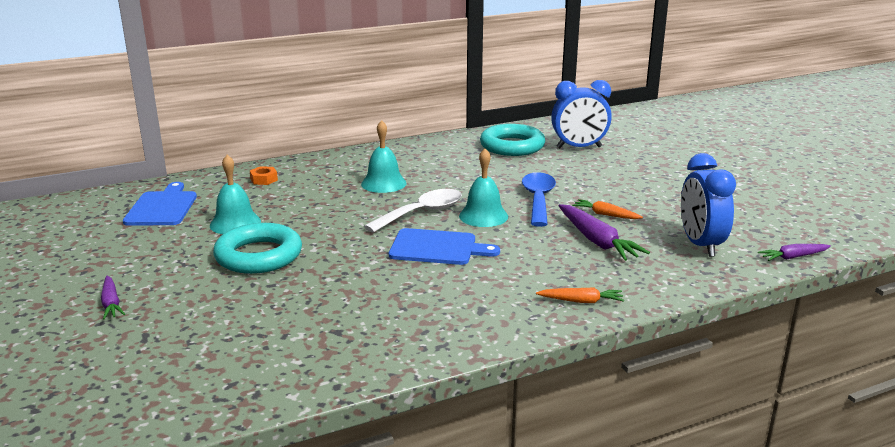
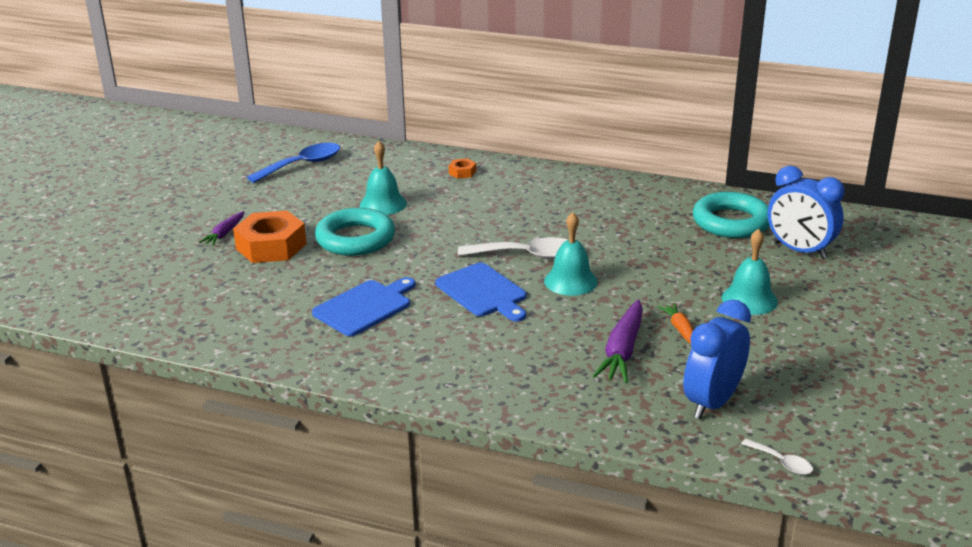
camera: 45 degrees right, 5 degrees up
blue cutting board [123,182,197,226] -> blue cutting board moved to [312,277,416,336]
turquoise bell [361,120,406,193] -> turquoise bell moved to [722,229,778,315]
blue spoon [522,172,556,227] -> blue spoon moved to [247,143,340,183]
orange carrot [536,288,624,303] -> none
purple carrot [758,244,831,261] -> white spoon [741,439,813,475]
none -> orange nut [233,211,307,263]

